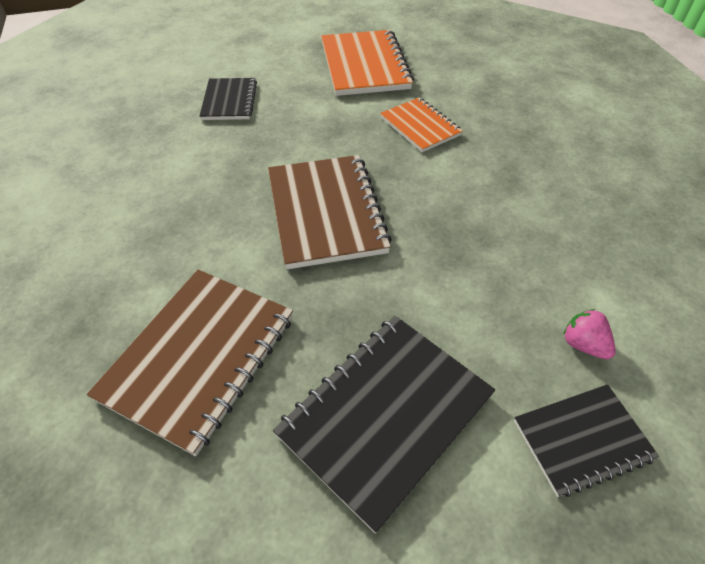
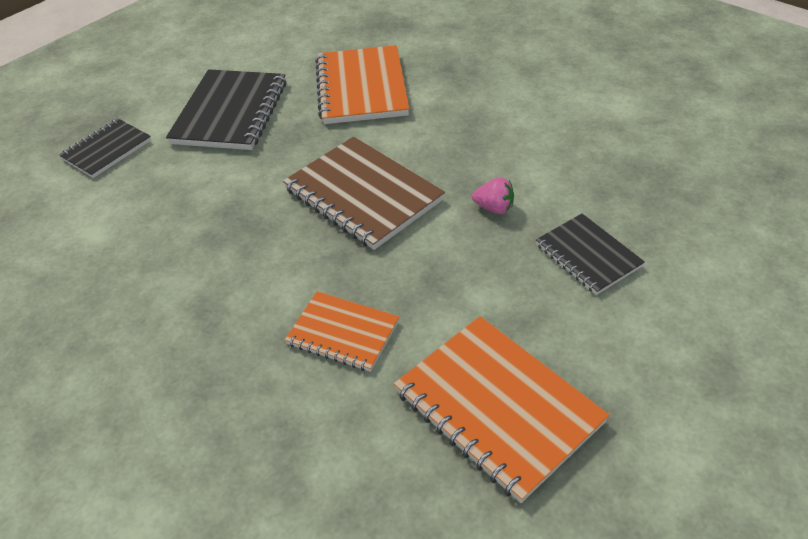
camera: 150 degrees right, 5 degrees down
brown notebook [87,270,293,456] -> orange notebook [315,45,409,124]
pink strawberry [563,309,616,359] -> pink strawberry moved to [472,177,514,214]

